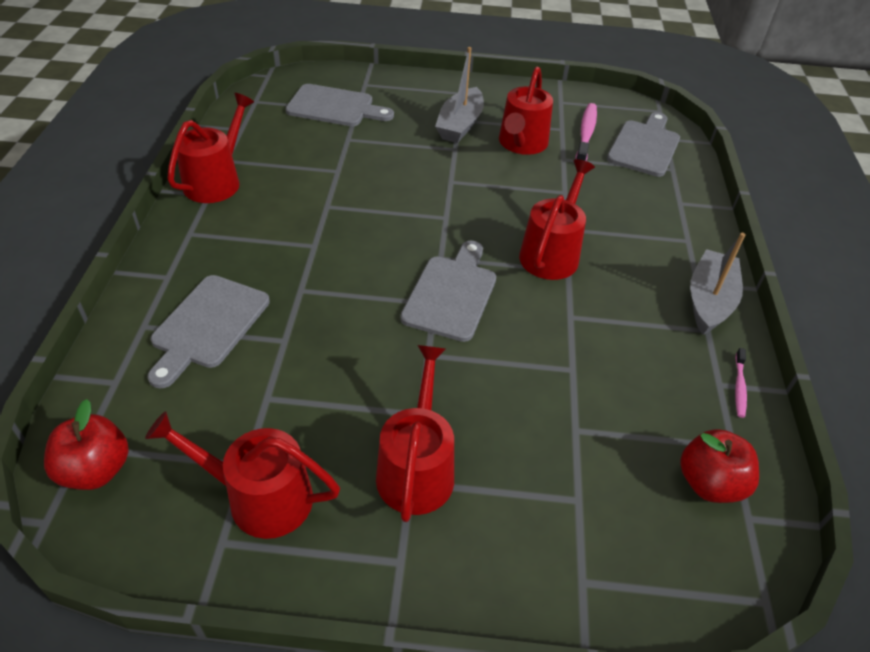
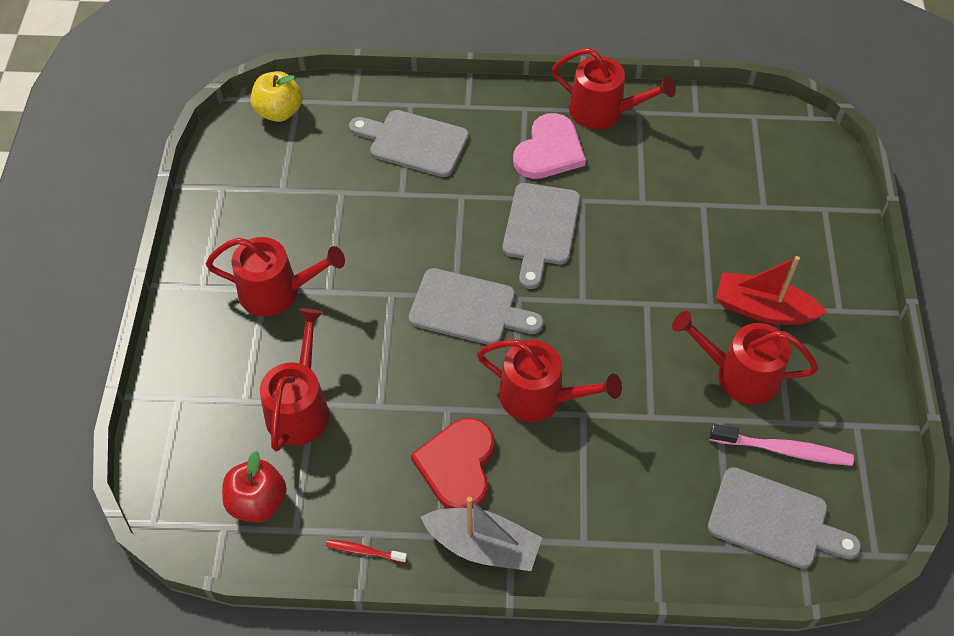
camera: 90 degrees right, 10 degrees up
red apple [44,399,129,490] -> yellow apple [251,71,302,122]
red watering can [145,411,340,539] -> red watering can moved to [260,308,329,452]
grey cutting board [285,84,394,126] -> grey cutting board moved to [503,183,580,289]
grey boat [435,47,484,143] -> red boat [716,256,827,325]
pink toothbrush [735,348,747,418] -> red toothbrush [326,539,407,563]
none -> red heart [411,418,494,509]
none -> pink heart [513,113,586,179]

